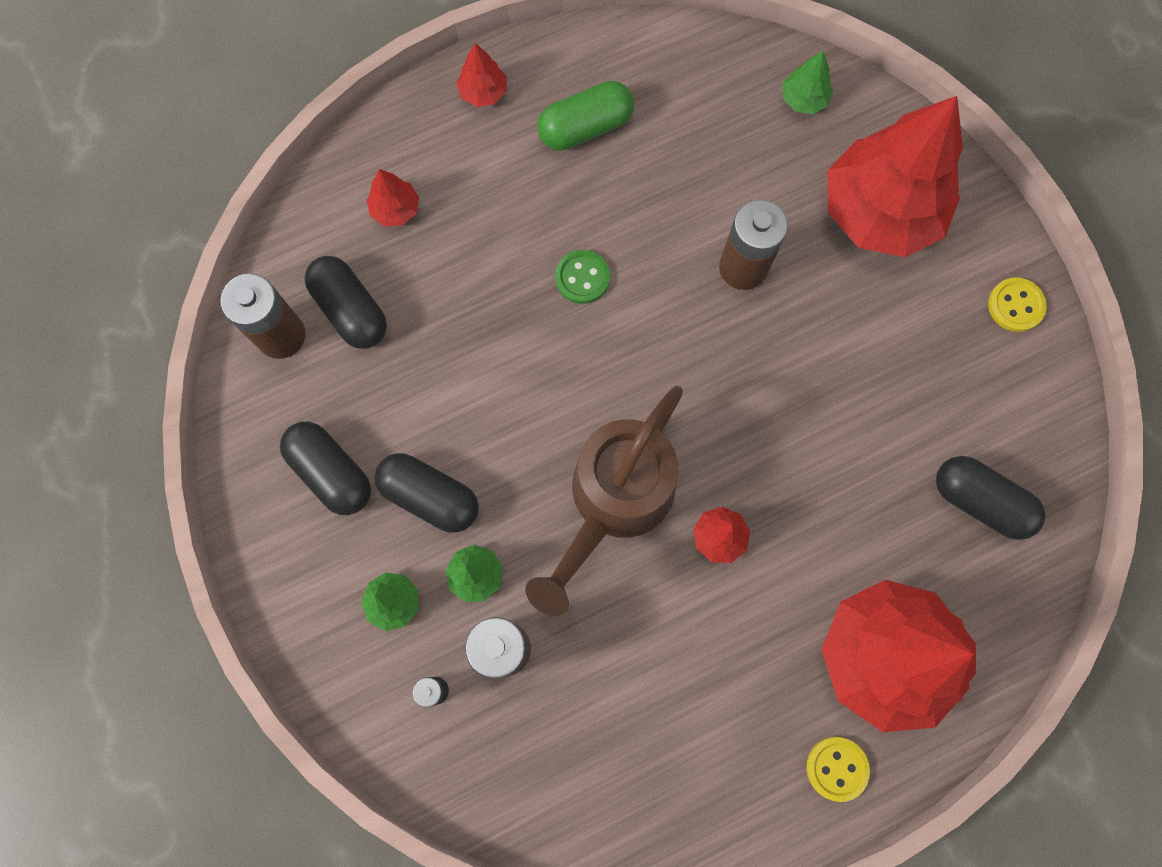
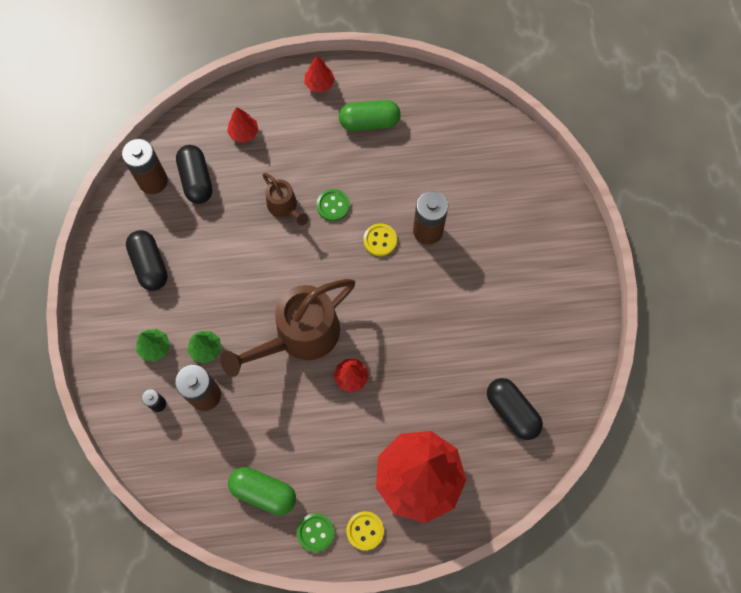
camera: 20 degrees right, 5 degrees down
black capsule [374,453,479,533] -> none
green tree [782,51,833,114] -> none
red tree [827,96,963,257] -> none
yellow button [988,277,1047,332] -> yellow button moved to [364,224,397,256]
none -> green capsule [228,467,296,515]
none -> brown watering can [263,173,308,226]
none -> green button [297,513,335,552]

